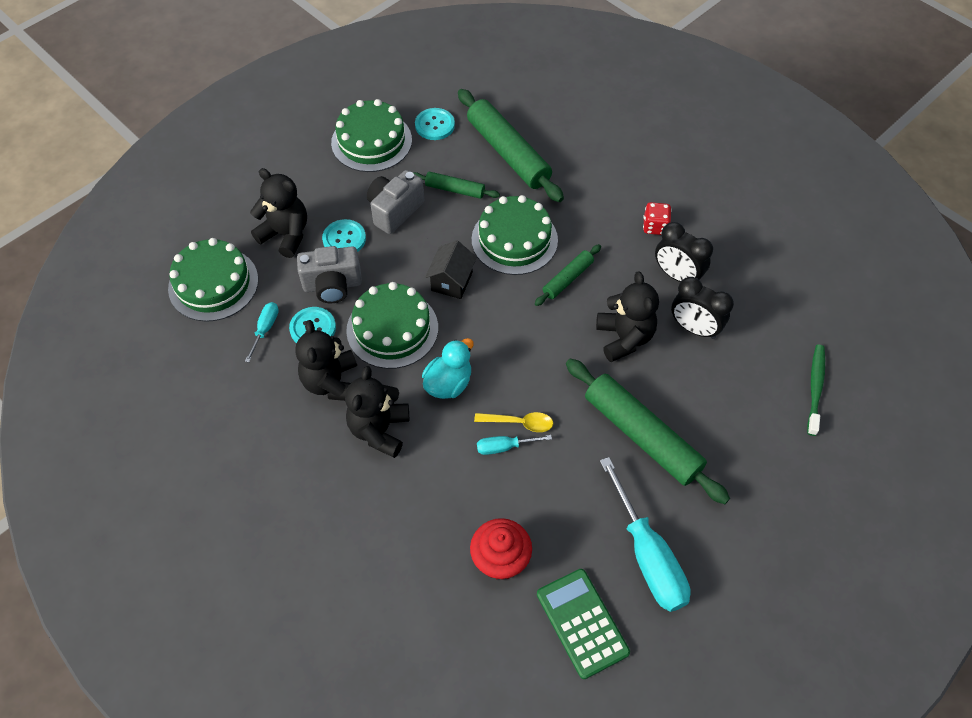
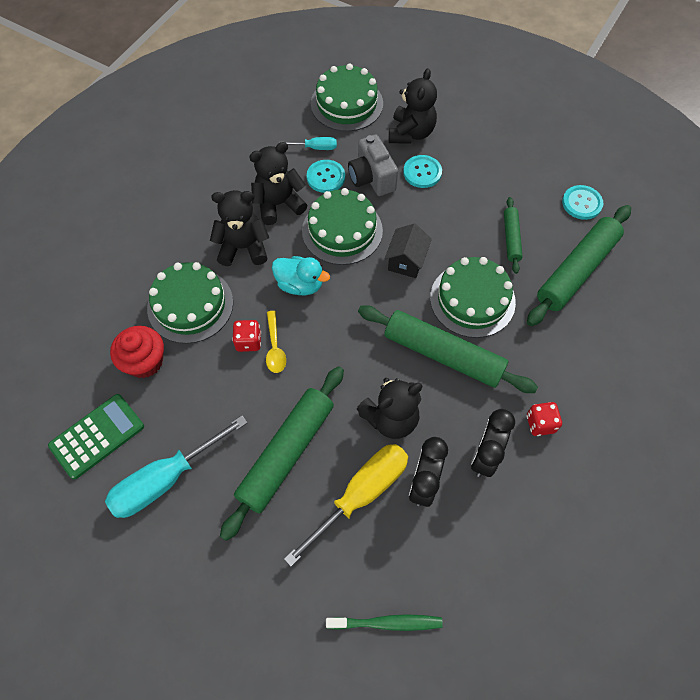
camera: 75 degrees right, 5 degrees up
green cake [331,99,412,172] -> green cake moved to [147,262,233,344]
grey camera [367,170,424,234] -> none
black house [425,240,477,299] -> black house turned 75 degrees counterclockwise [385,223,432,278]
turquoise screwdriver [477,435,552,455] -> red dice [232,320,261,352]
green rolling pin [535,244,601,306] -> green rolling pin [358,305,538,393], size x1.94
none -> yellow screwdriver [284,444,408,567]

